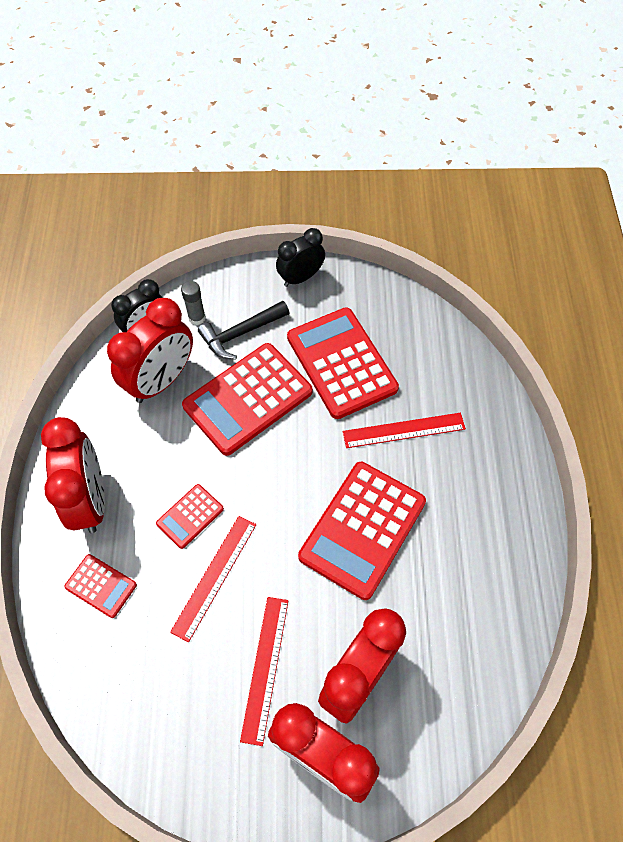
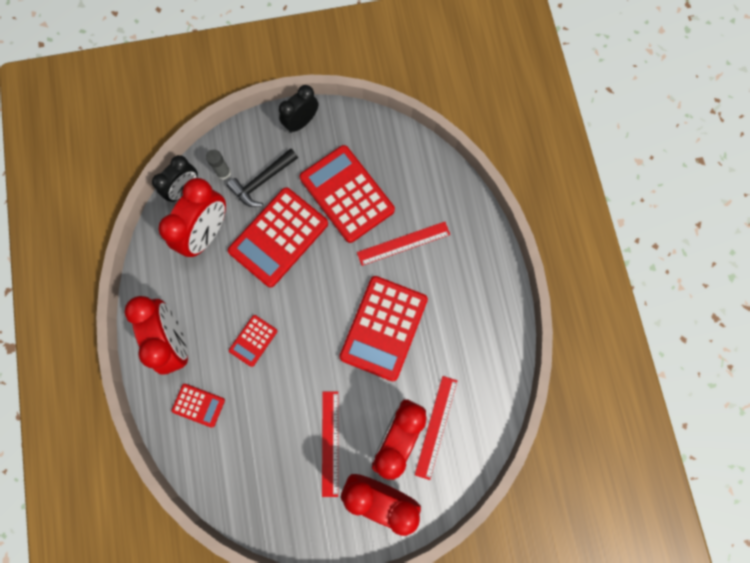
camera: 10 degrees left, 15 degrees up
red ruler [170,516,256,642] -> red ruler moved to [415,376,457,480]

